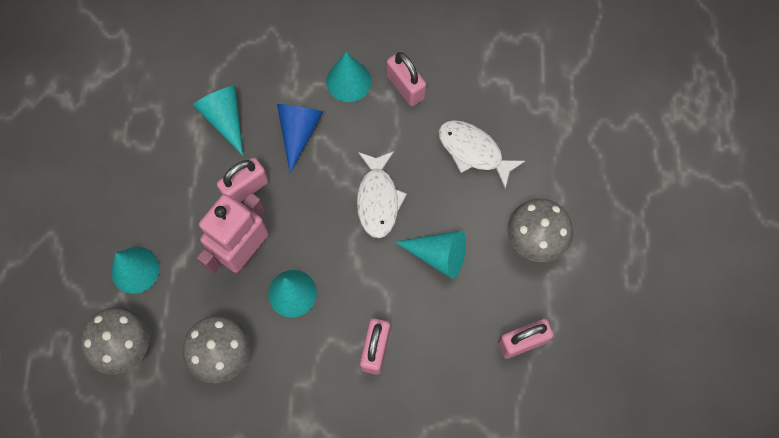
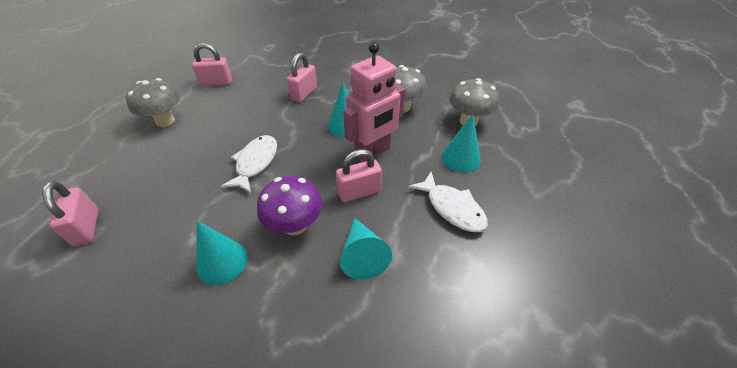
camera: 165 degrees left, 25 degrees down
blue cone [277,104,323,173] -> purple mushroom [257,176,322,236]
pink padlock [387,52,426,106] -> pink padlock moved to [42,181,98,246]
turquoise cone [395,230,466,279] -> none
white fish [438,120,525,189] -> white fish moved to [408,172,488,232]

